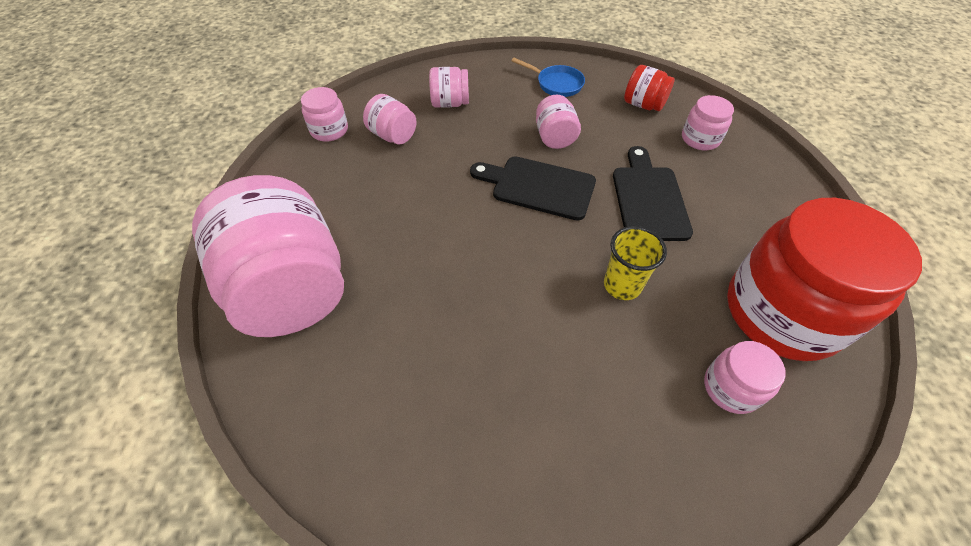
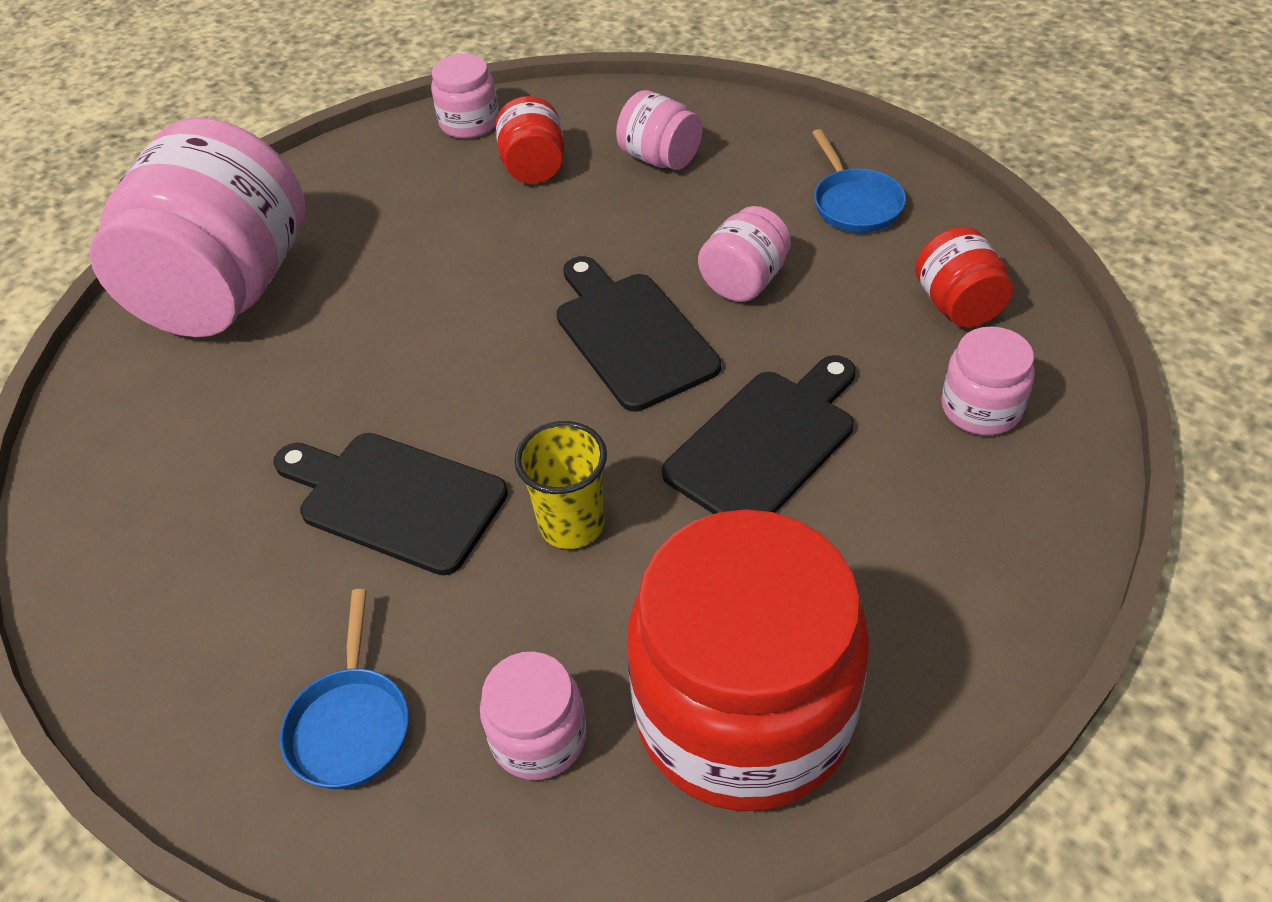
camera: 45 degrees right, 5 degrees down
pink jar [363,94,417,144] -> red jar [495,96,564,184]
none -> black cutting board [273,433,508,576]
none -> blue pan [280,589,409,789]

